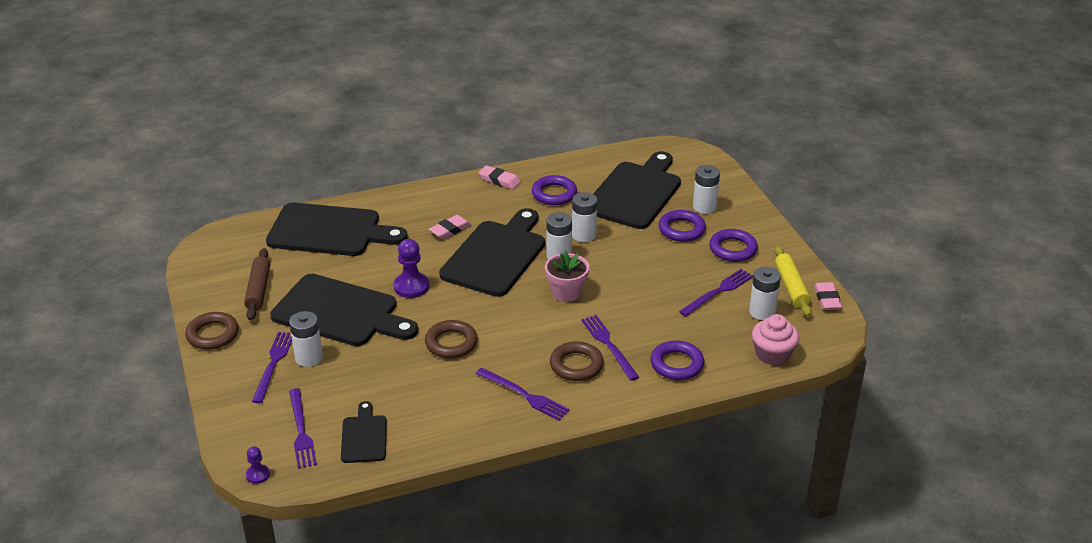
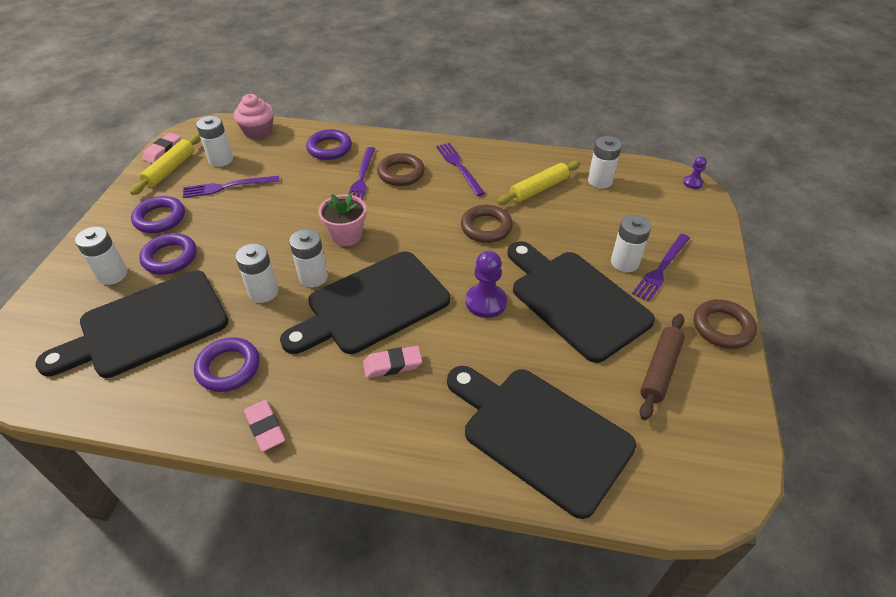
camera: 150 degrees left, 10 degrees up
purple fork [289,388,317,469] -> none
black cutting board [341,401,387,463] -> white battery [588,136,622,189]
none -> yellow rolling pin [497,161,581,205]

